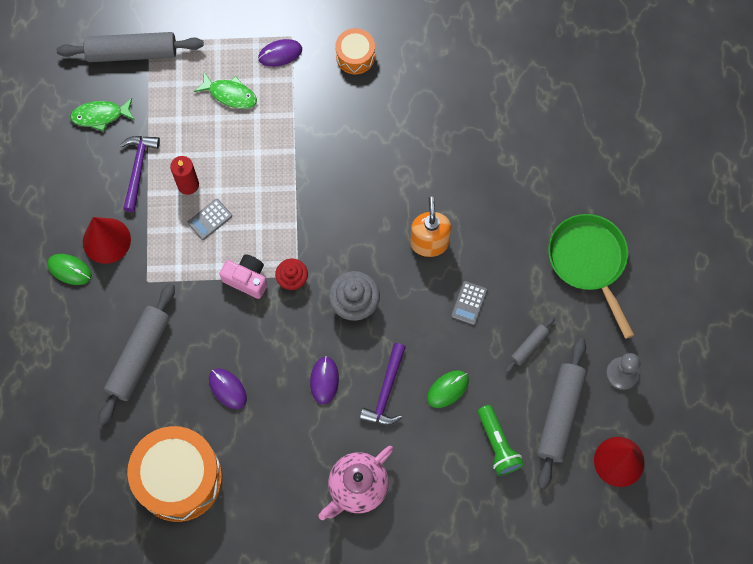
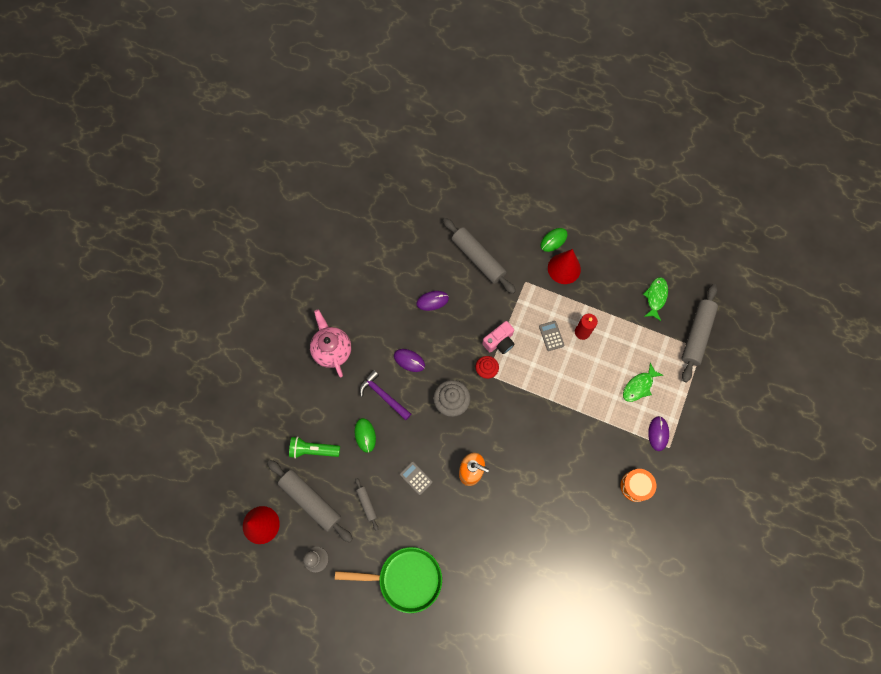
camera: 115 degrees right, 0 degrees up
purple hammer [120,136,160,212] -> none
orange drum [127,426,222,522] -> none

